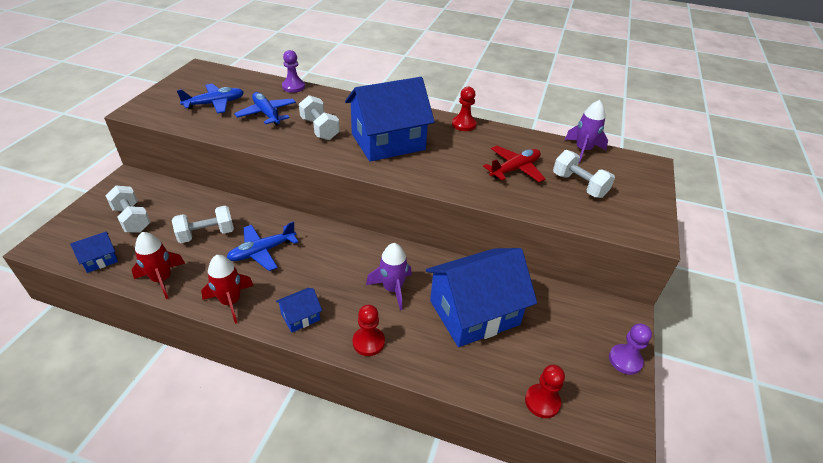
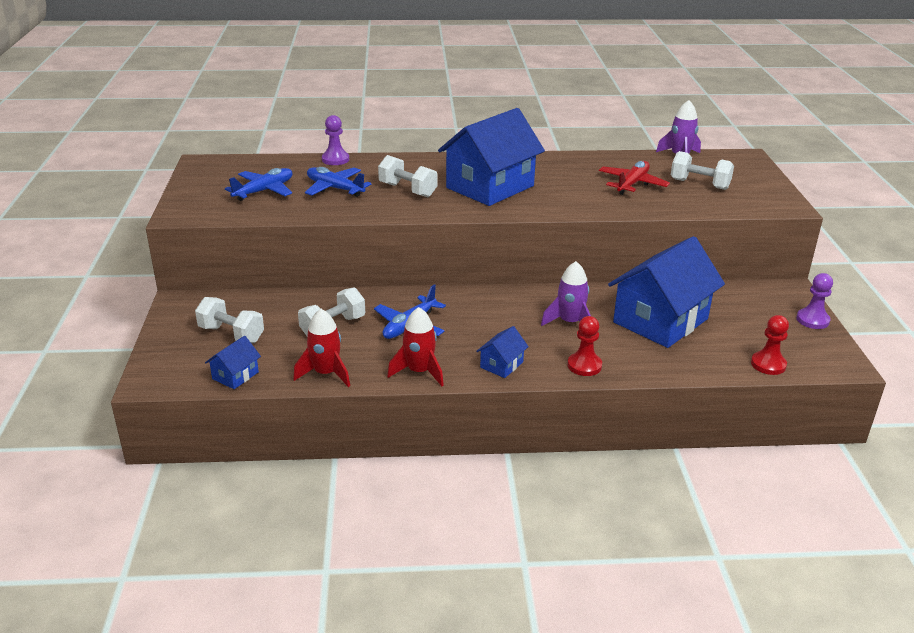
camera: 20 degrees left, 10 degrees down
red pawn [452,87,476,131] -> none

